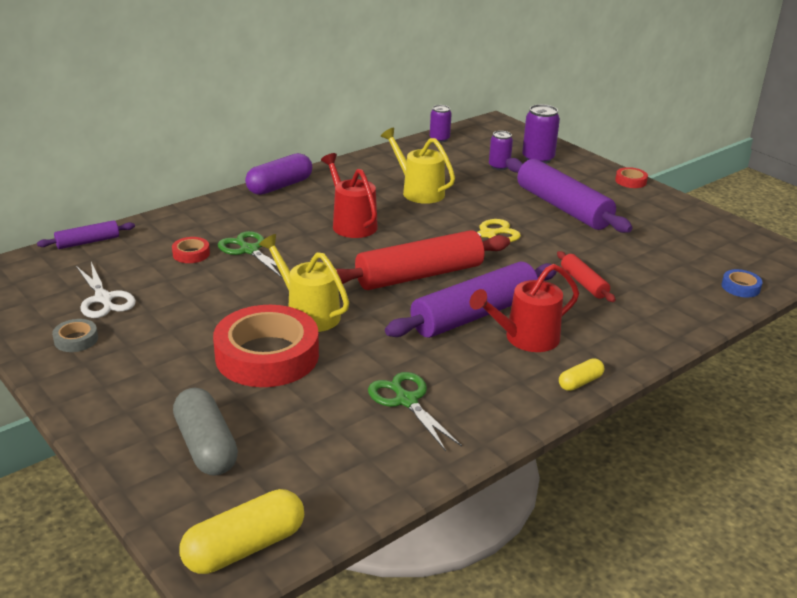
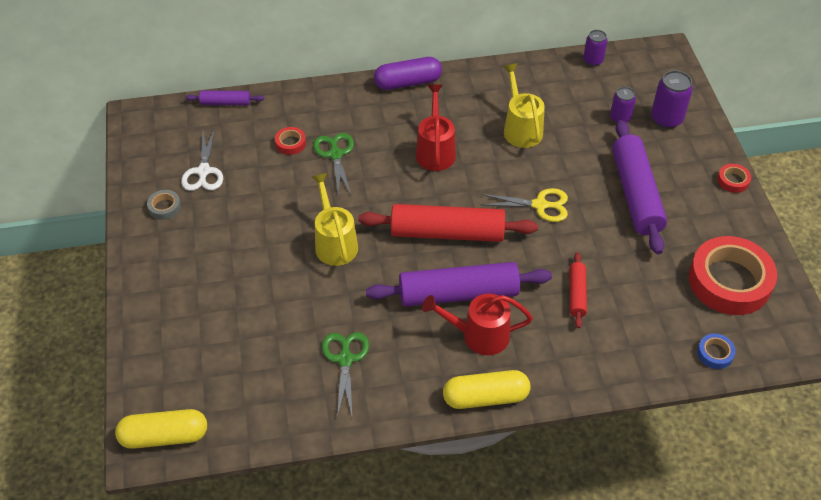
camera: 30 degrees right, 20 degrees up
grey capsule [173,388,238,476] -> none
red tape [213,305,319,387] -> red tape moved to [689,236,777,315]
yellow capsule [559,358,604,391] -> yellow capsule [443,370,531,409], size x1.88

